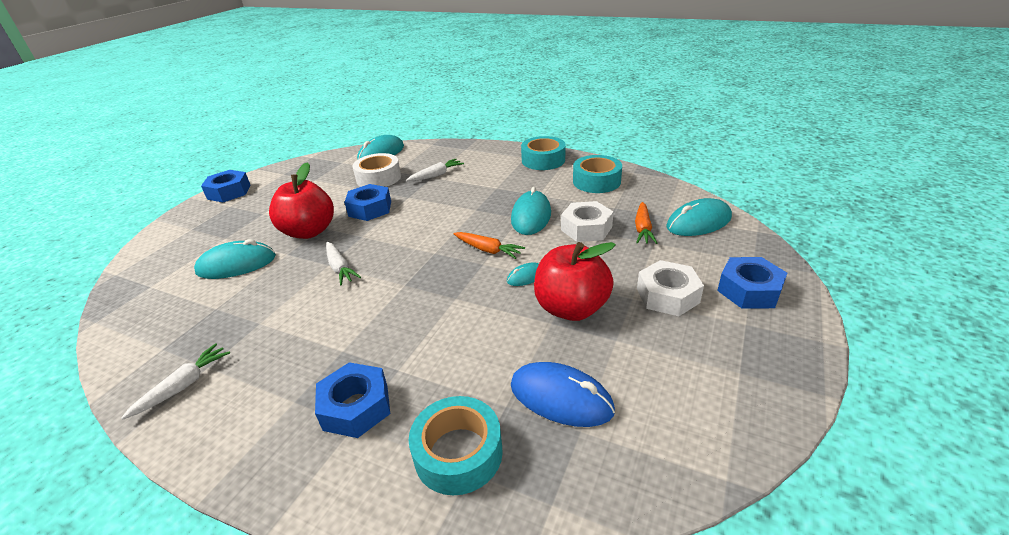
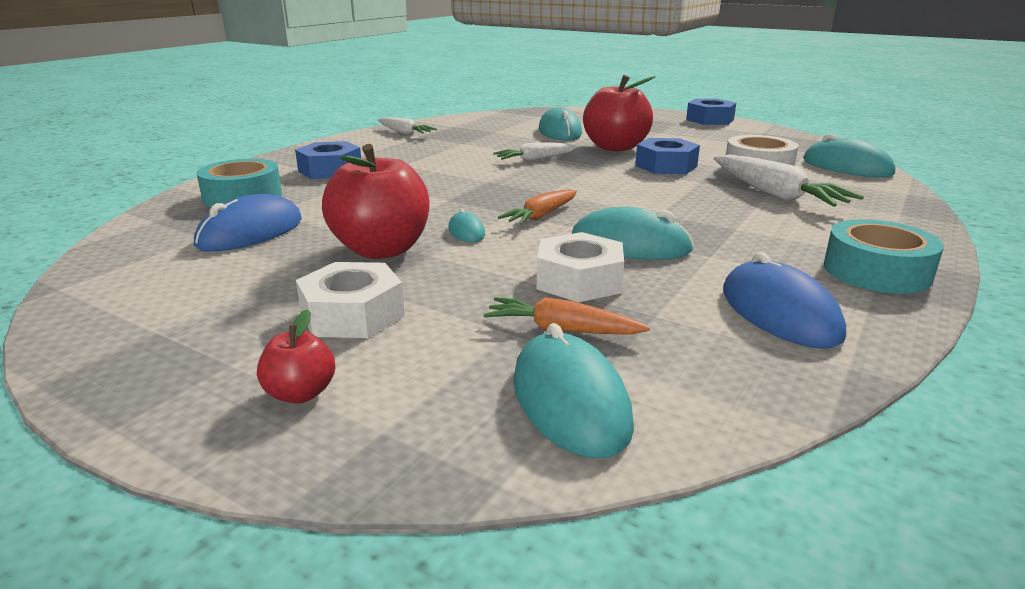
camera: 95 degrees right, 10 degrees down
white carrot [406,159,464,181] -> white carrot [714,155,864,207], size x1.62
turquoise tape [573,155,622,193] -> blue mouse [723,252,846,349]
blue nut [717,257,787,308] -> red apple [257,309,335,403]

